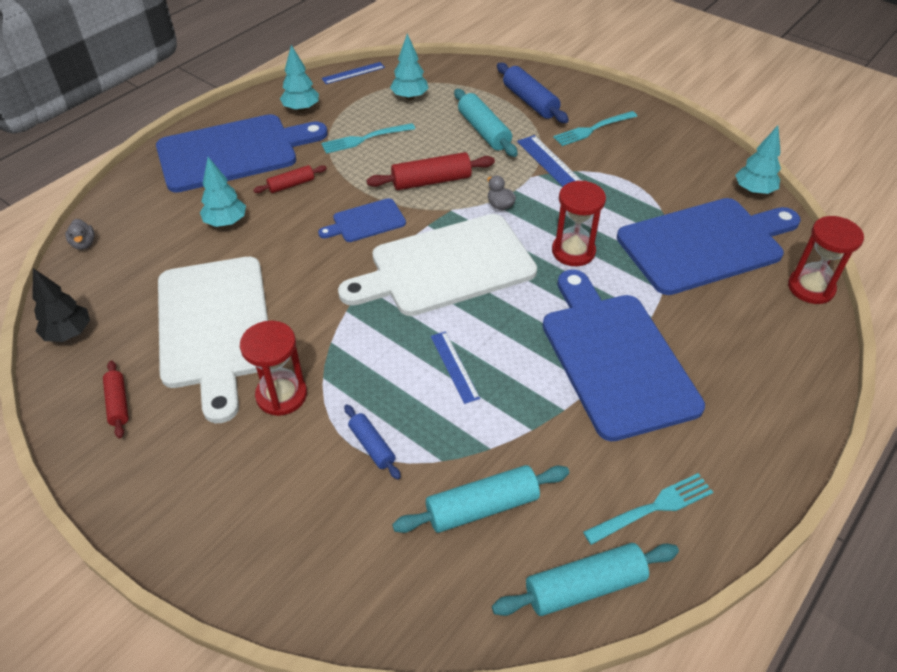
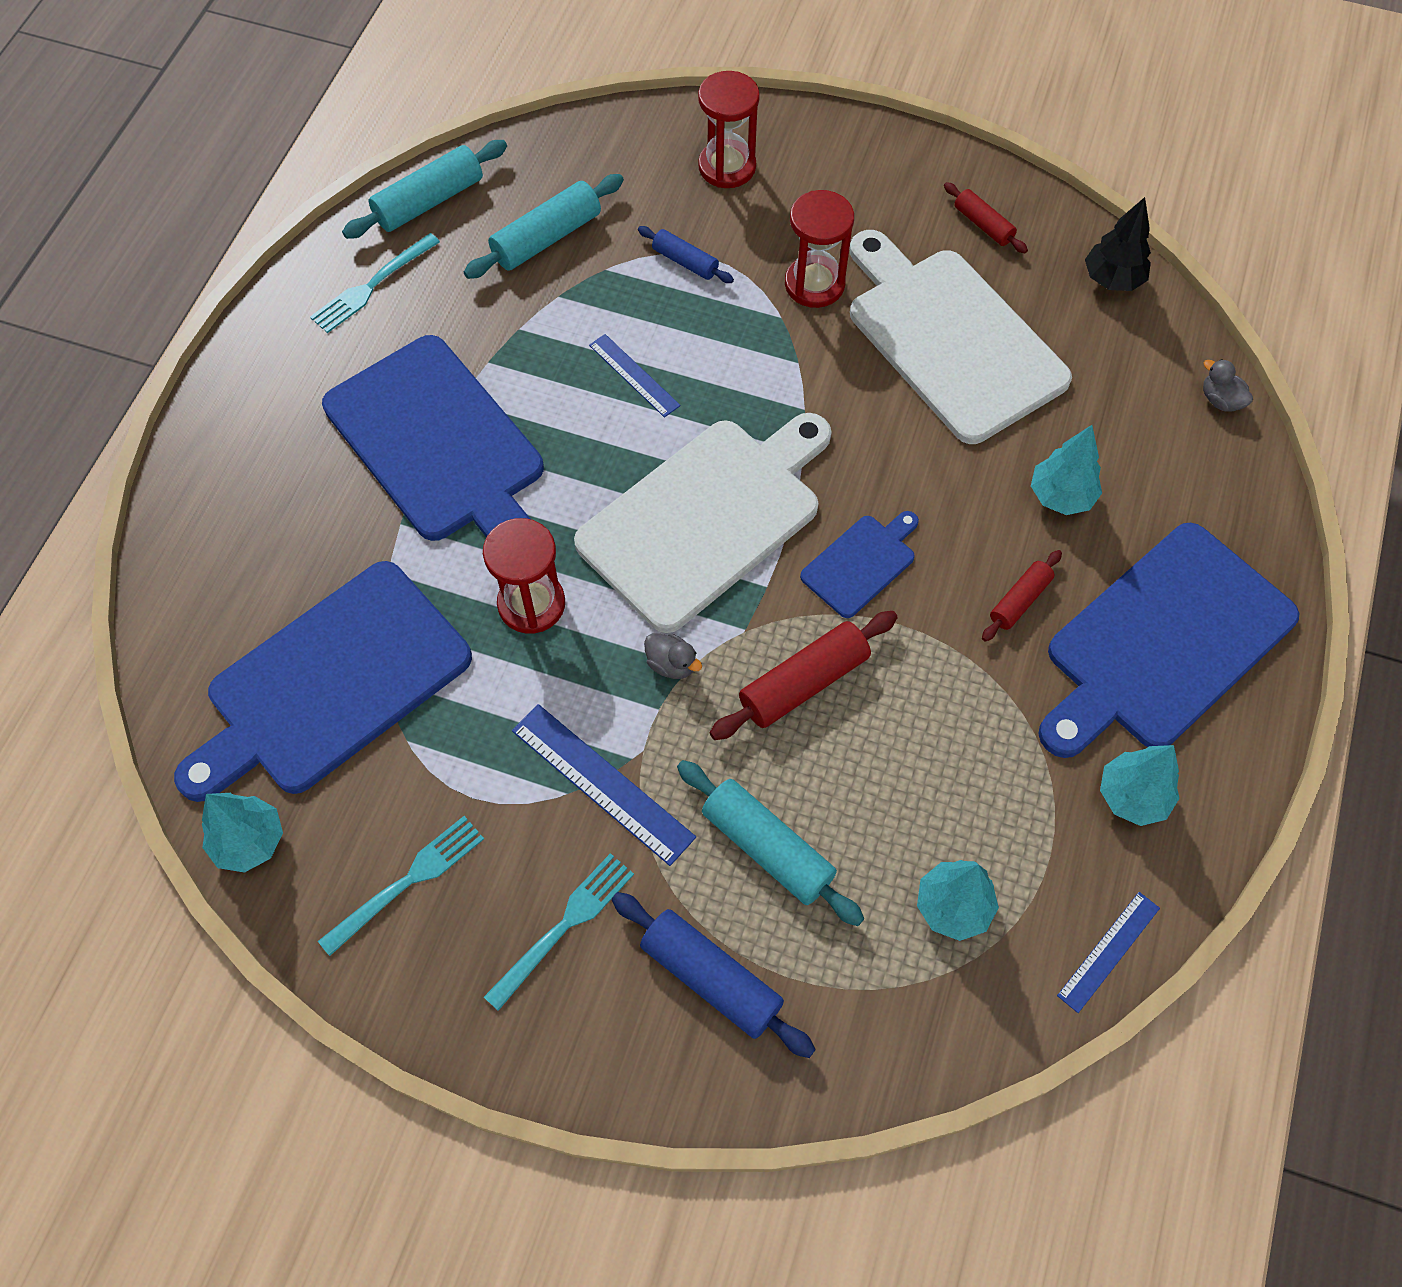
camera: 160 degrees right, 15 degrees up
turquoise fork [321,123,415,154] -> turquoise fork moved to [318,816,484,956]
red hourglass [788,216,864,304] -> red hourglass moved to [698,71,760,188]

